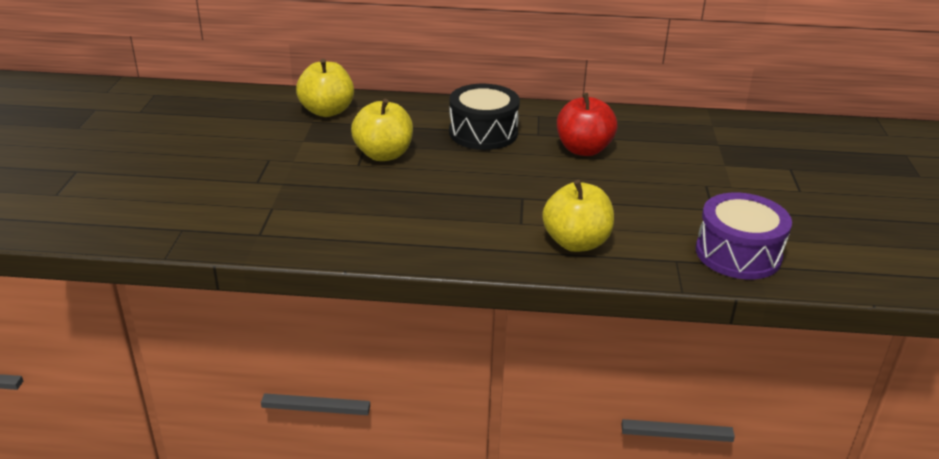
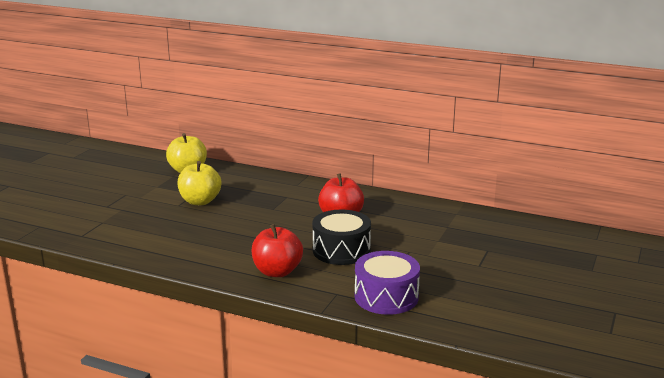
camera: 20 degrees right, 10 degrees down
black drum [449,84,520,150] -> black drum moved to [312,210,371,265]
yellow apple [542,180,614,252] -> red apple [251,224,303,277]

